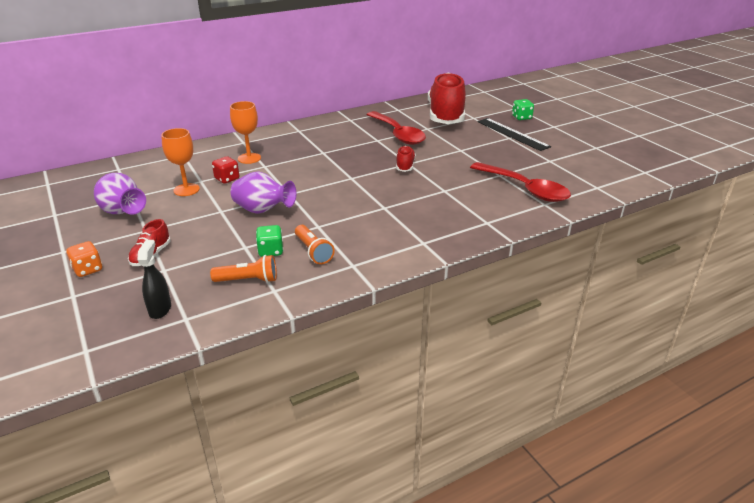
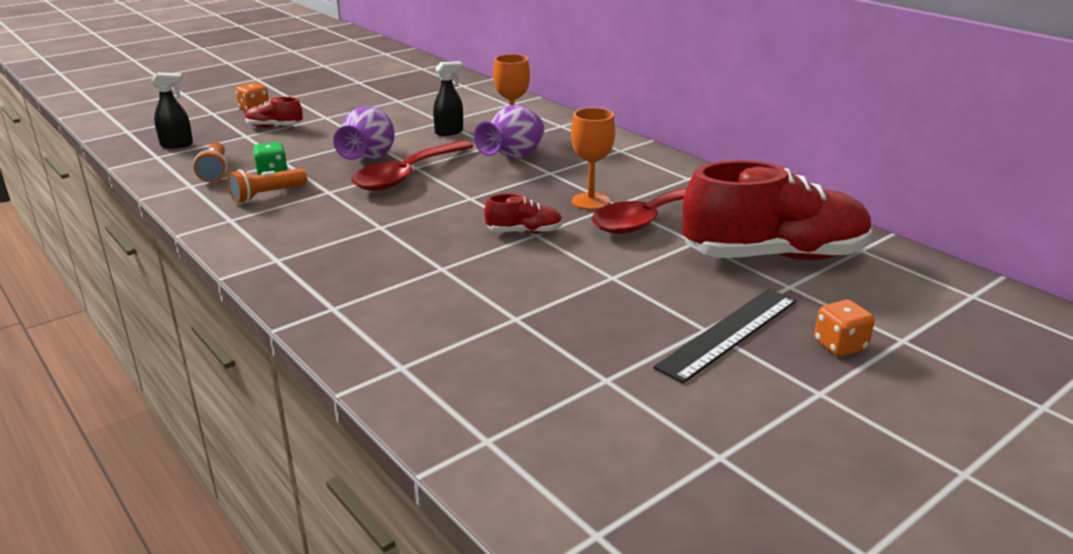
camera: 80 degrees right, 5 degrees down
purple vase [94,173,146,215] -> purple vase moved to [474,105,544,159]
orange goblet [161,128,200,196] -> orange goblet moved to [571,108,615,210]
red dice [212,156,239,184] -> black spray bottle [433,61,463,136]
red spoon [470,162,571,202] -> red spoon moved to [351,140,474,191]
green dice [512,99,534,120] -> orange dice [814,300,875,357]

